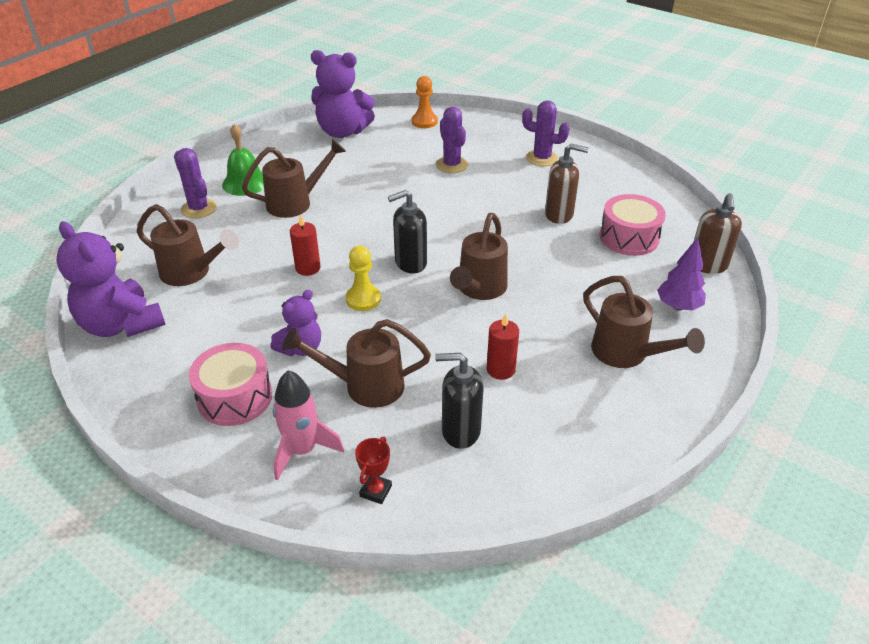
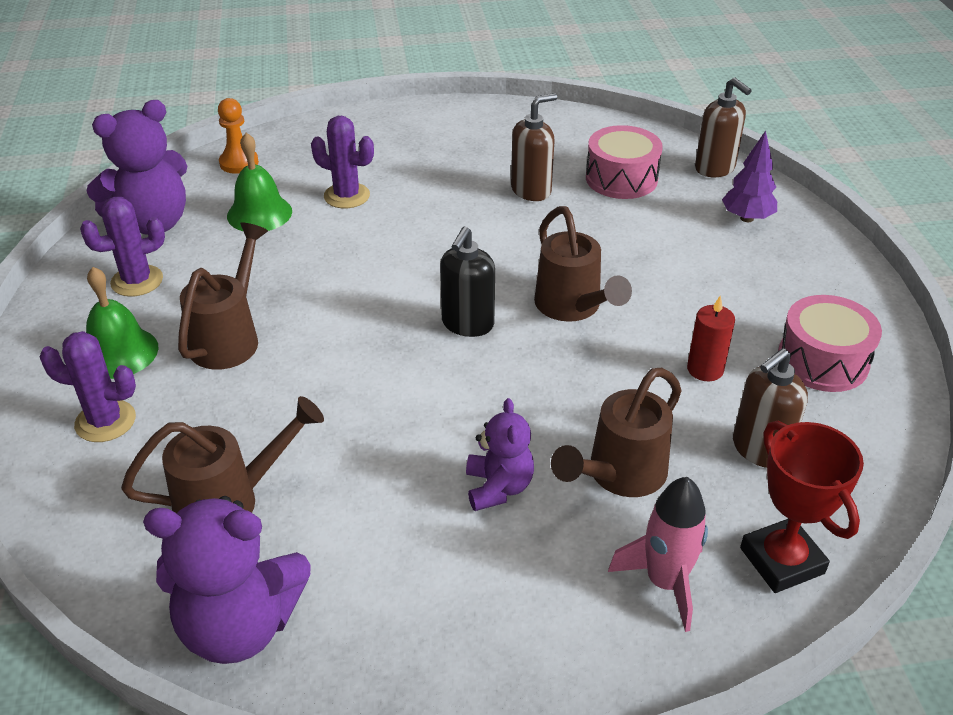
camera: 45 degrees left, 0 degrees up
pink drum [189,343,273,426] -> pink drum moved to [778,295,882,392]
red candle [290,214,321,276] -> none
yellow pawn [345,246,381,311] -> none
red trophy [355,437,392,504] -> red trophy [740,421,864,593], size x1.90
black soap dispenser [435,353,483,449] -> brown soap dispenser [733,348,808,468]
purple cactus [522,100,570,166] -> purple cactus moved to [80,197,165,297]
brown watering can [583,276,705,368] -> none
none -> green bell [227,133,292,231]

